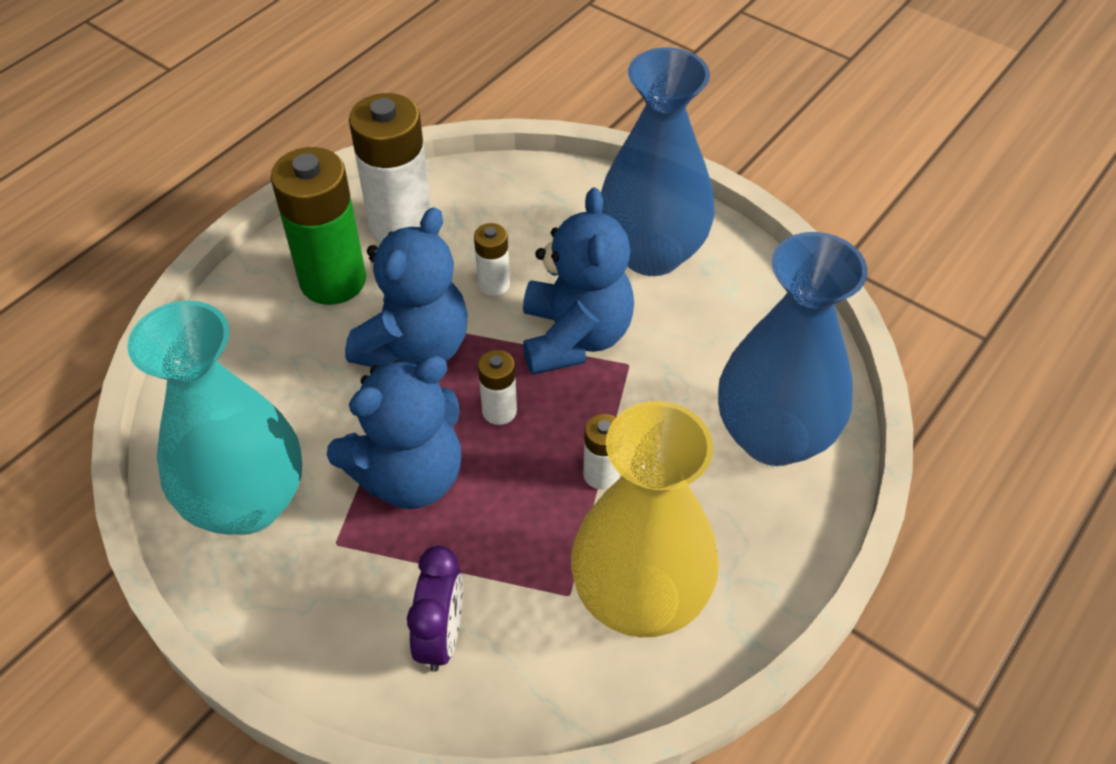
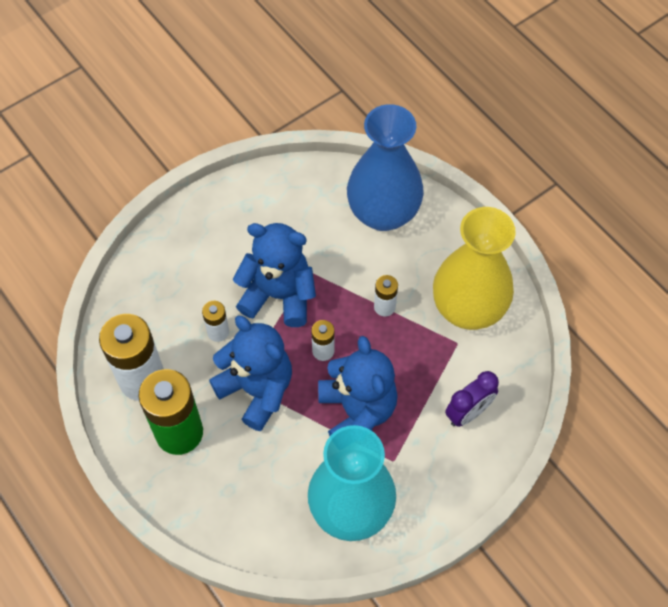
camera: 75 degrees left, 10 degrees up
purple clock [407,546,463,672] -> purple clock turned 120 degrees clockwise [445,371,499,427]
blue vase [601,47,715,276] -> none

